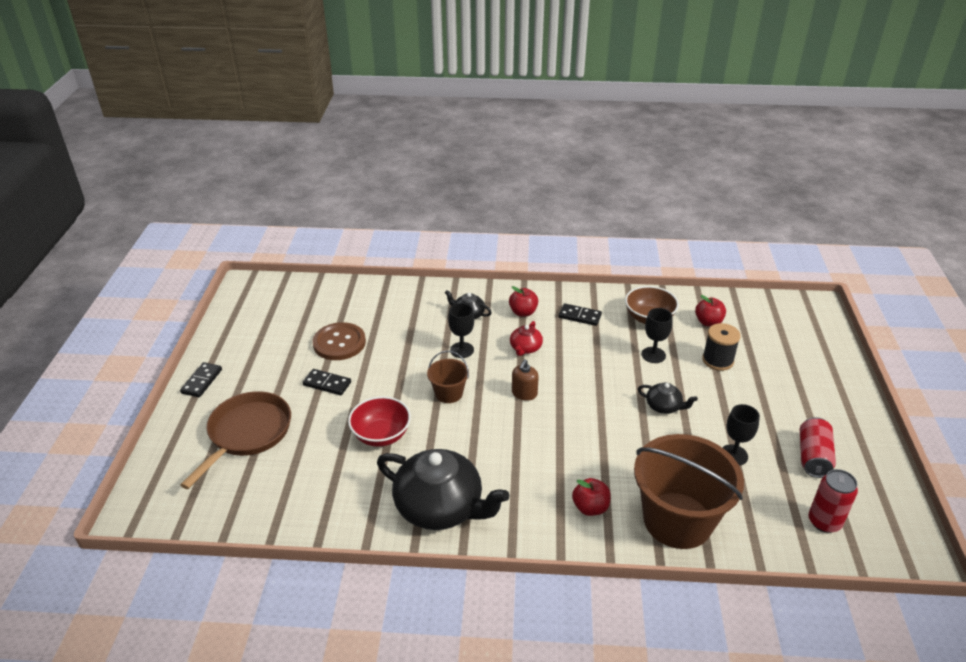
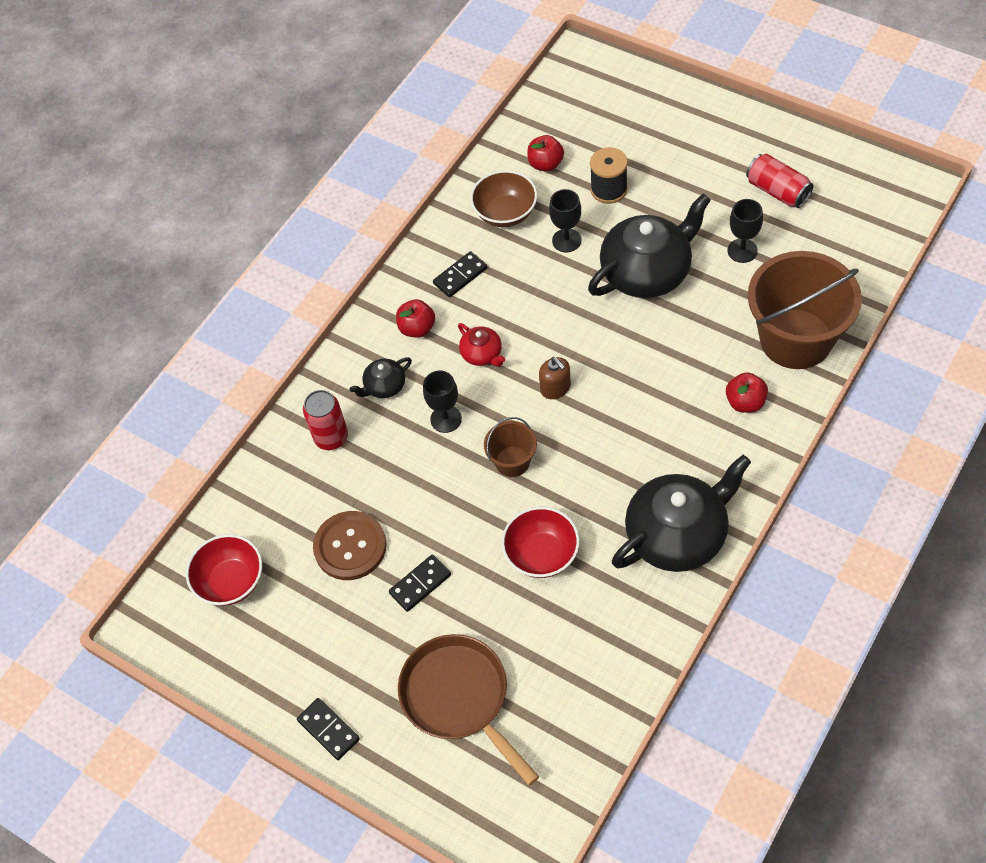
camera: 55 degrees left, 20 degrees up
black teapot [638,383,698,414] -> black teapot [588,193,711,298], size x2.18
red can [808,469,858,533] -> red can moved to [303,390,348,450]
none -> red bowl [186,534,262,606]

